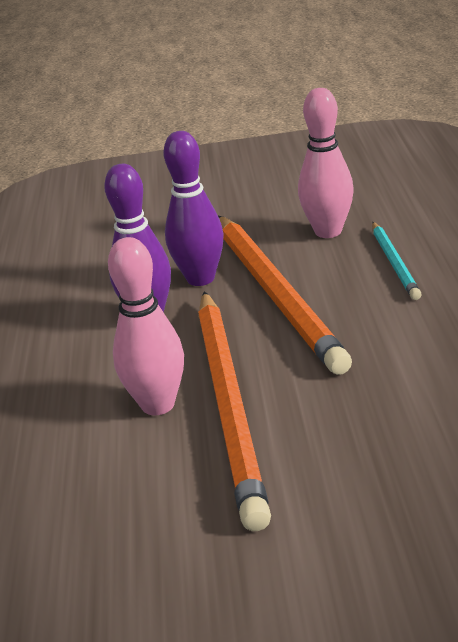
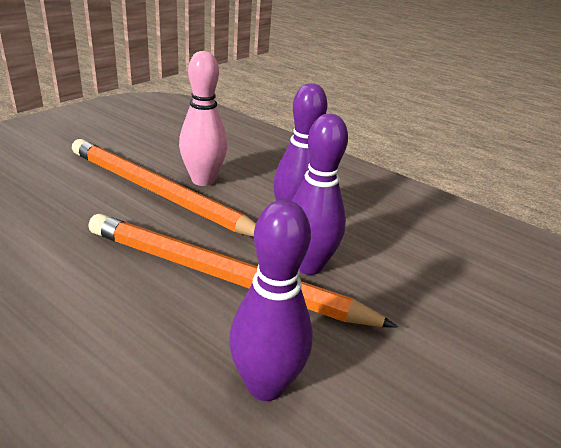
camera: 125 degrees right, 0 degrees up
pink bowling pin [298,88,354,238] -> purple bowling pin [229,200,313,401]
turquoise pencil [372,222,422,300] -> none

